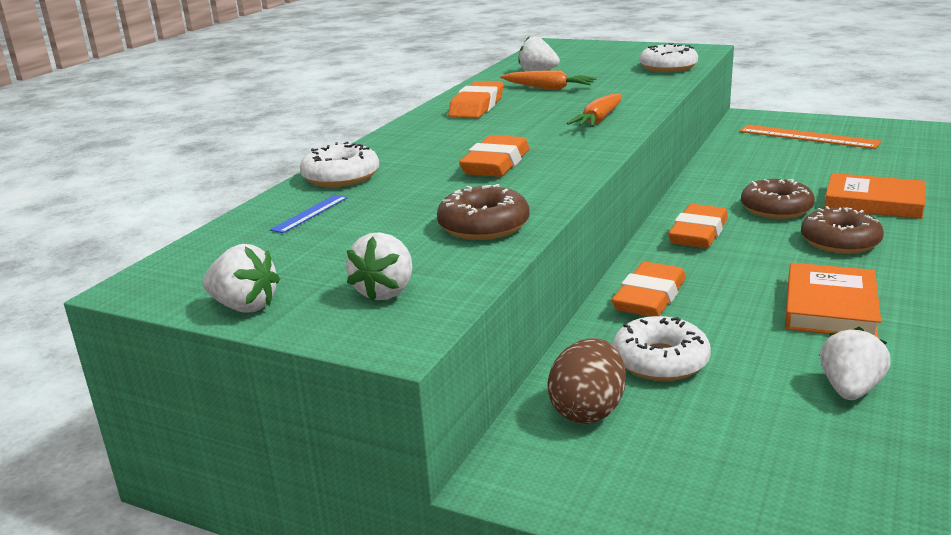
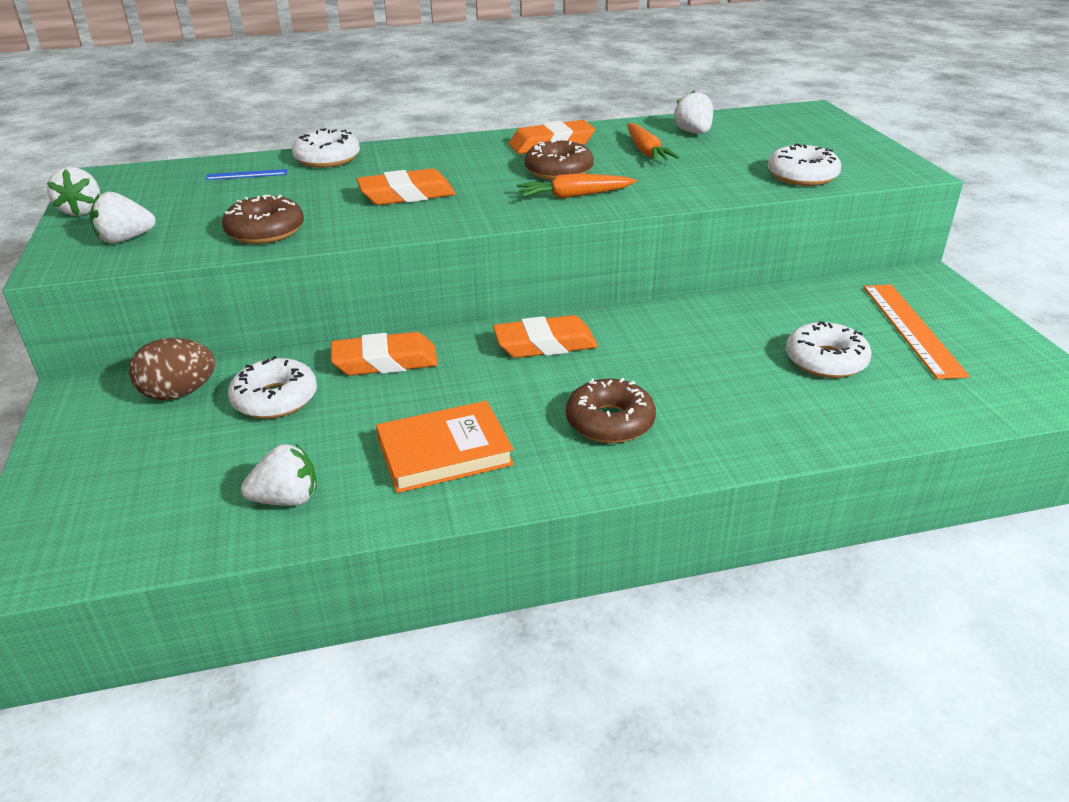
camera: 50 degrees right, 10 degrees up
brown donut [741,179,815,219] -> brown donut moved to [524,139,594,180]
orange book [824,173,925,219] -> none
none -> white donut [786,321,872,378]

